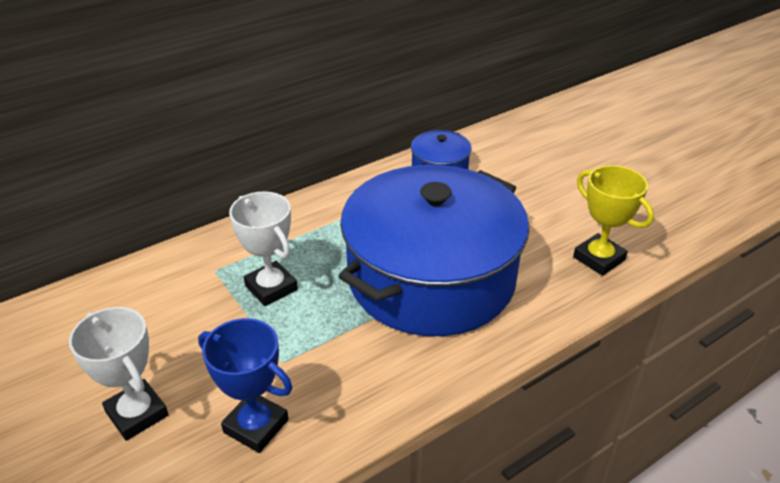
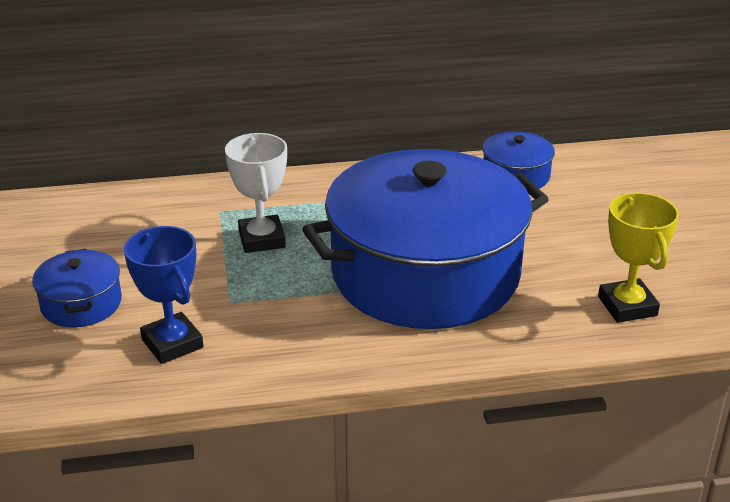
camera: 25 degrees right, 5 degrees down
white trophy [69,307,169,441] -> blue pot [32,249,122,327]

